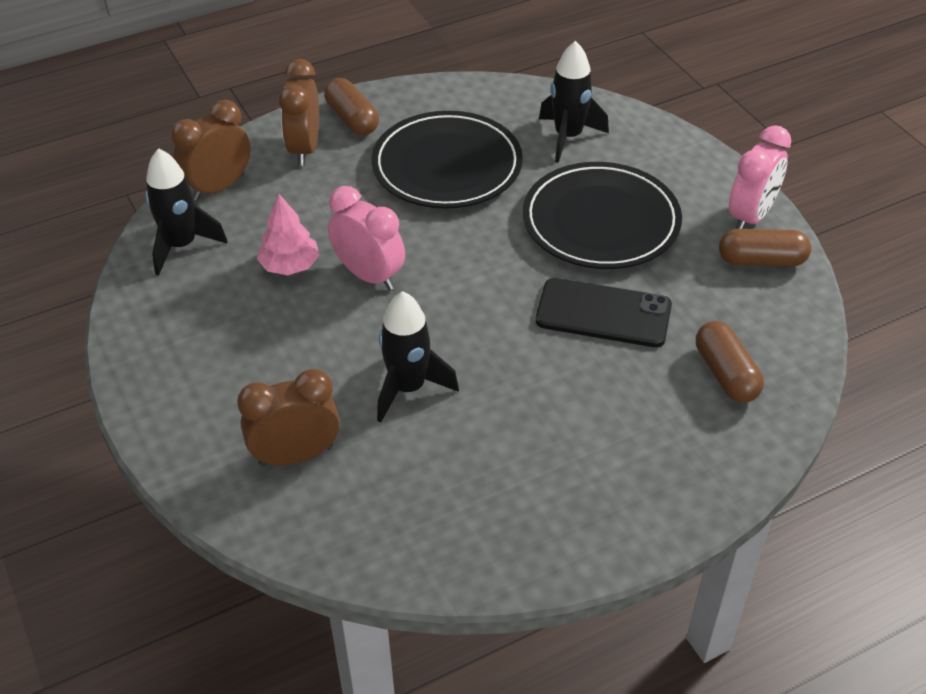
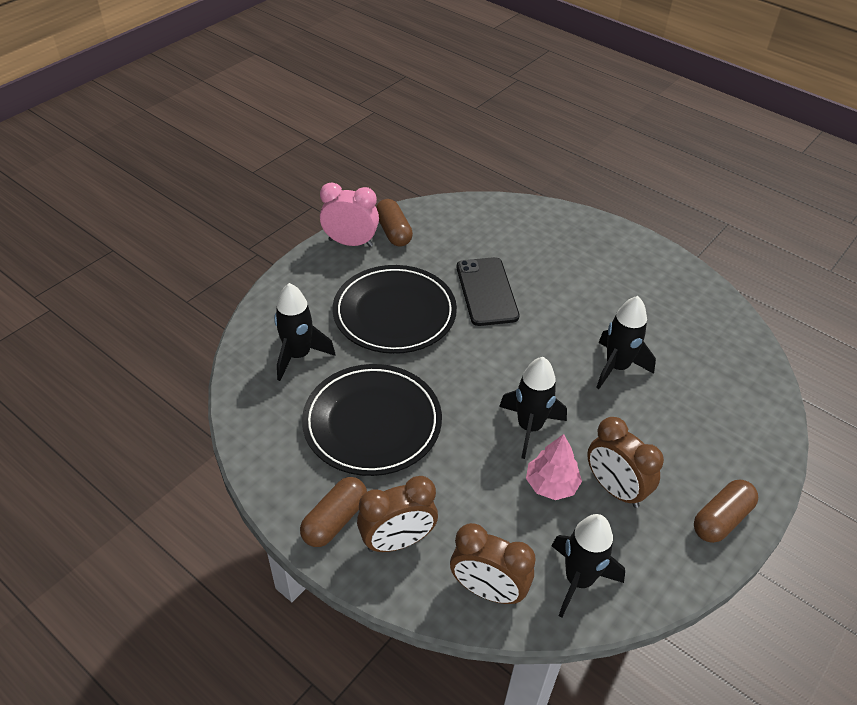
camera: 115 degrees left, 0 degrees up
brown clock [237,369,340,466] -> brown clock moved to [587,417,664,508]
pink clock [328,186,405,290] -> black rocket [499,357,567,459]
brown capsule [696,321,764,403] -> brown capsule moved to [694,480,758,543]

